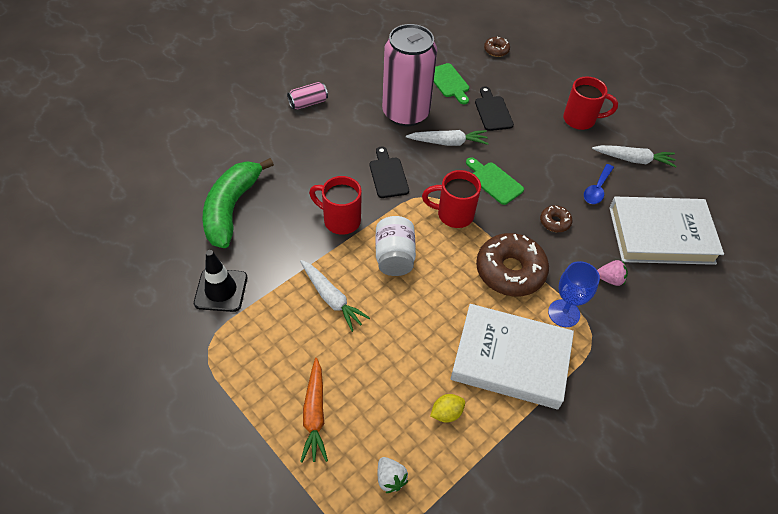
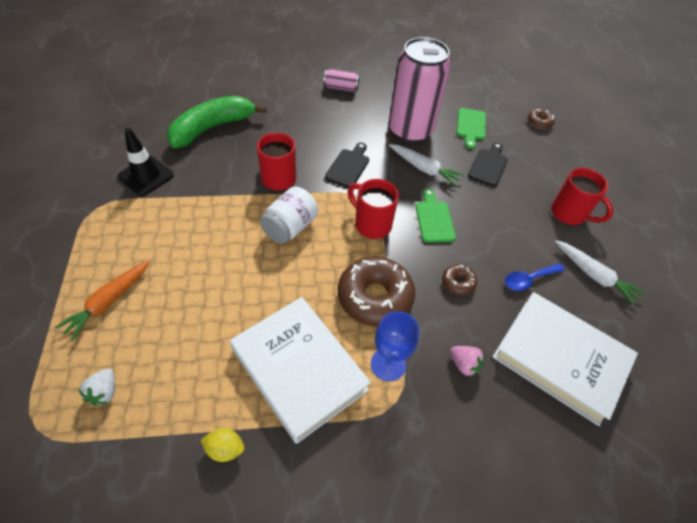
camera: 35 degrees right, 0 degrees up
white carrot [300,260,370,332] -> none
yellow lemon [430,394,465,423] -> yellow lemon moved to [201,428,245,462]

